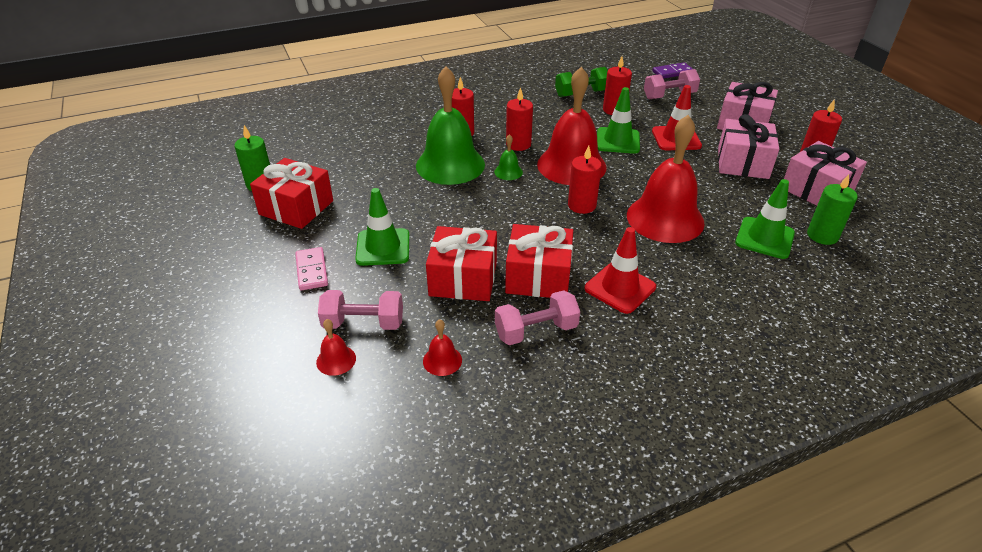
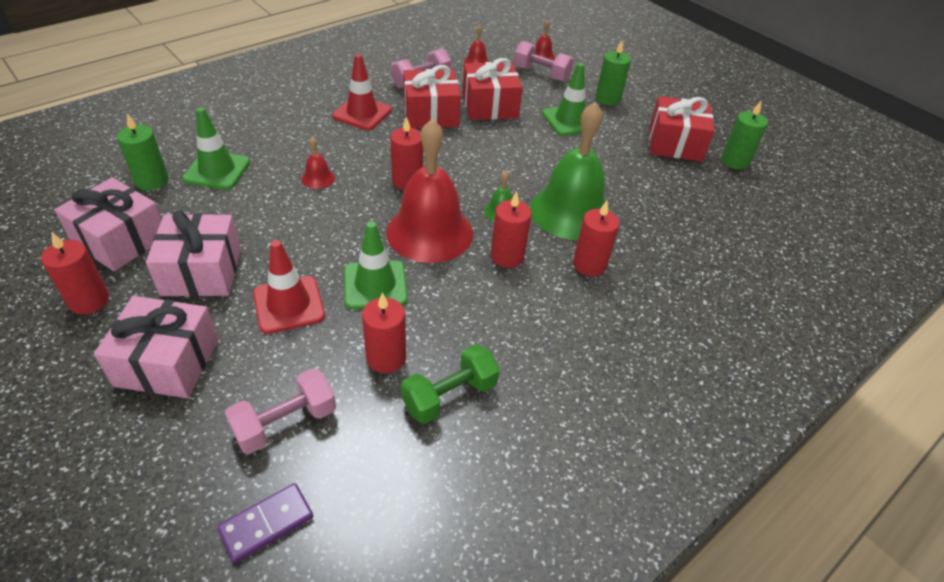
camera: 160 degrees right, 5 degrees up
pink domino [295,247,328,290] -> green candle [595,40,631,105]
pink dumbbell [318,290,403,330] -> pink dumbbell turned 45 degrees clockwise [514,41,574,82]
red bell [627,115,705,243] -> red bell [302,136,335,189], size x0.41

